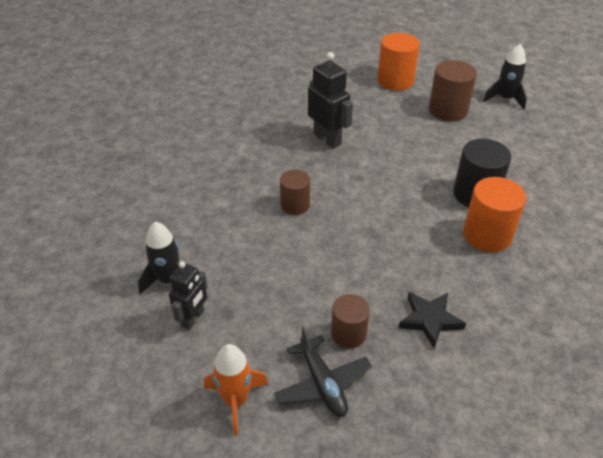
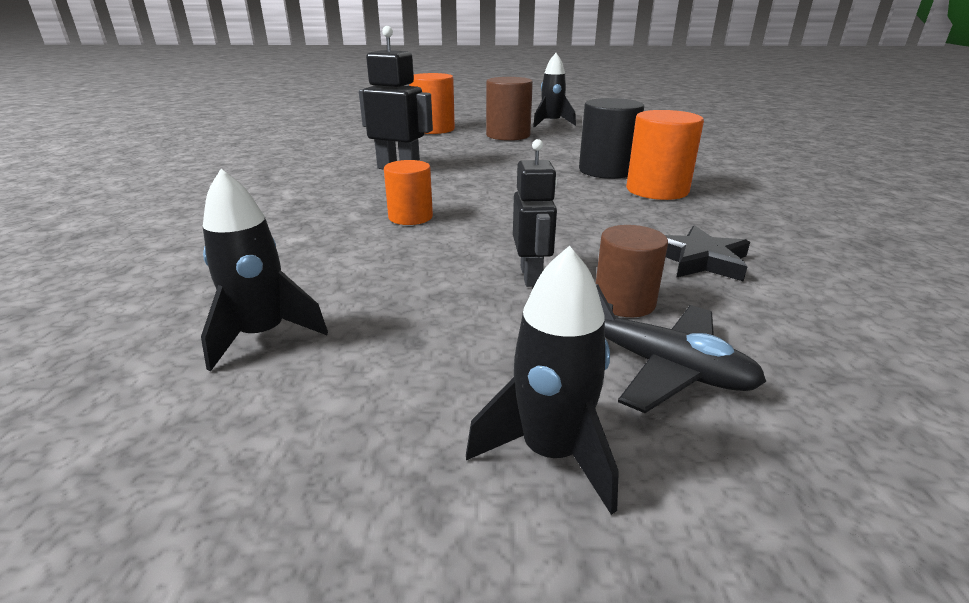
camera: 30 degrees left, 15 degrees down
black robot [169,261,208,330] -> black robot moved to [513,139,557,287]
orange rocket [204,344,268,436] -> black rocket [466,245,619,515]
brown cylinder [280,170,310,215] -> orange cylinder [384,160,433,225]

